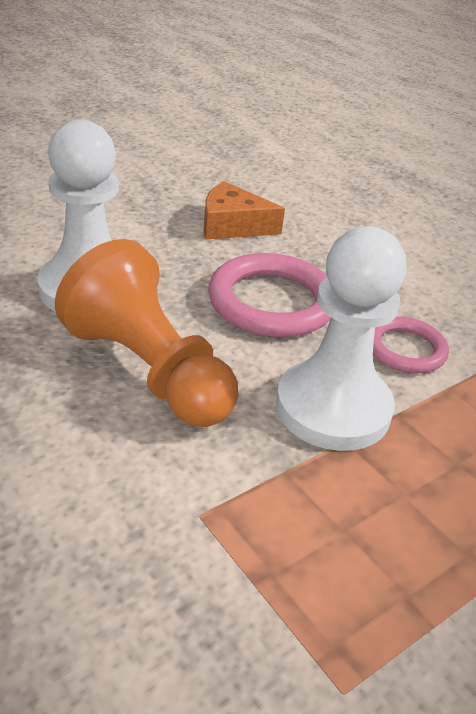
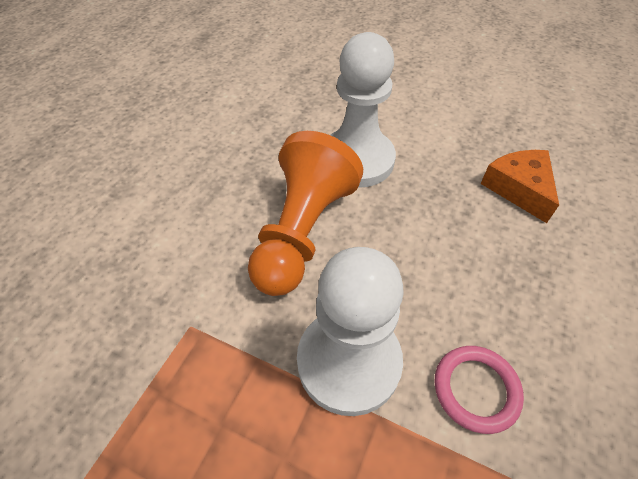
camera: 65 degrees right, 15 degrees up
pink ring [208,253,331,337] -> none

